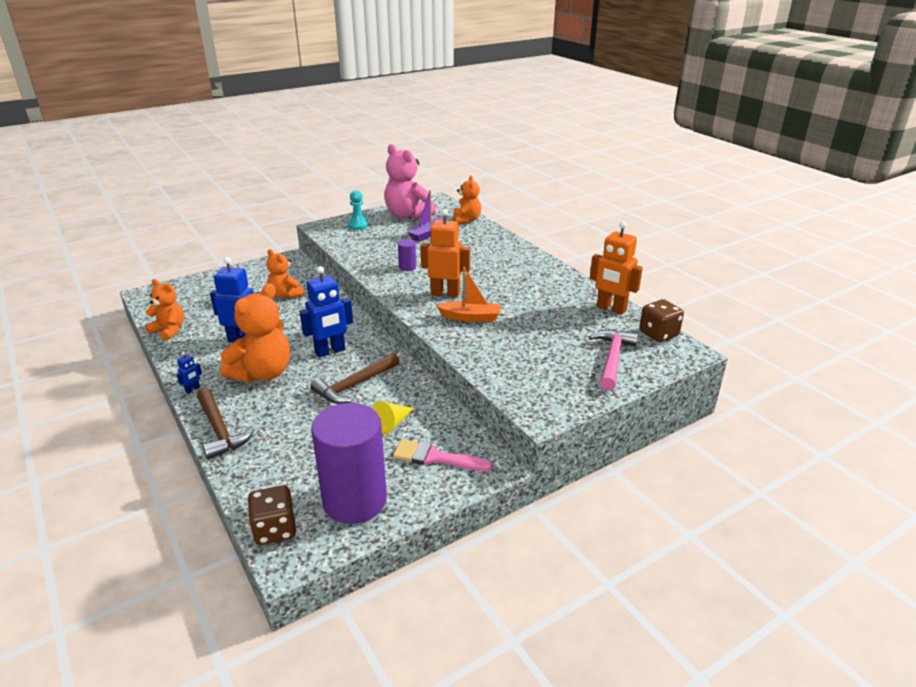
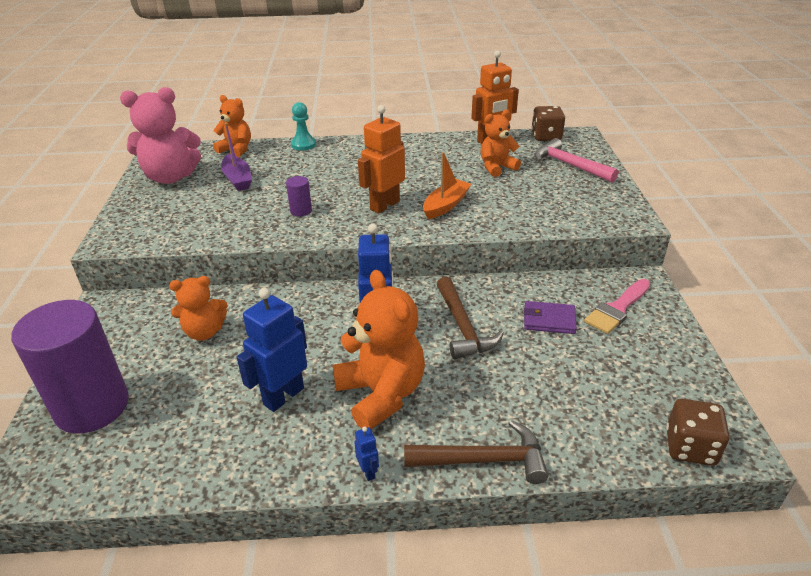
camera: 60 degrees left, 5 degrees up
orange teddy bear [145,279,184,341] -> orange teddy bear moved to [481,110,521,177]
purple cylinder [311,403,387,524] -> purple cylinder moved to [11,300,129,433]
turquoise pawn [348,190,369,230] -> turquoise pawn moved to [291,102,316,150]
yellow cone [372,401,414,434] -> purple wallet [524,301,577,334]

